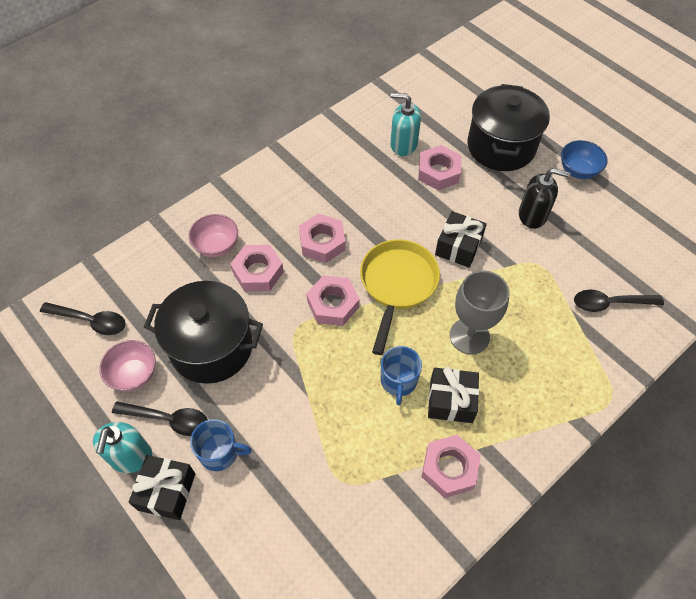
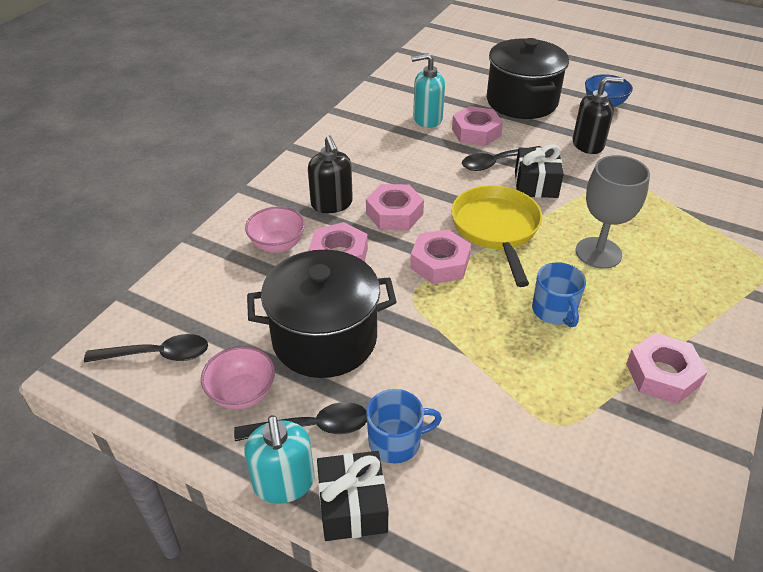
camera: 20 degrees left, 15 degrees down
black gift [428,367,479,423] -> none
black spoon [574,290,664,312] -> black spoon moved to [462,146,542,171]
none -> black soap dispenser [308,135,353,213]

